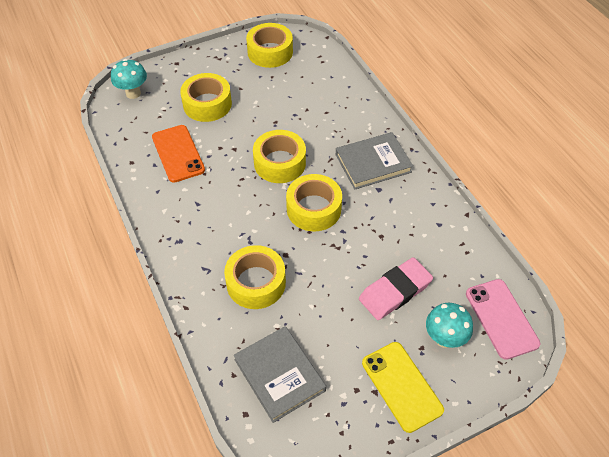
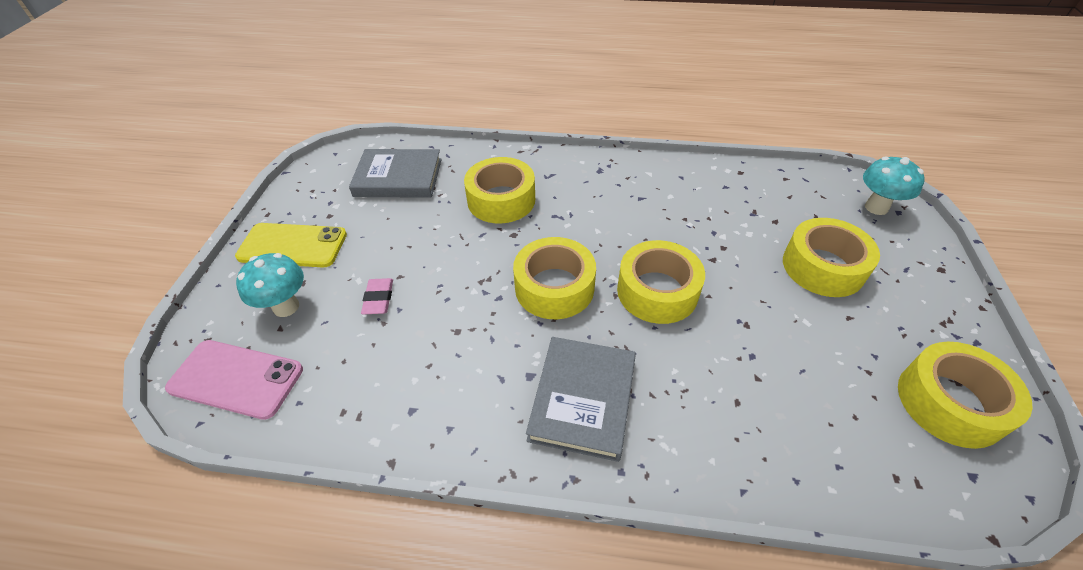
camera: 125 degrees right, 5 degrees down
orange phone [152,125,205,183] -> none
pink eraser [359,257,433,320] -> pink eraser [361,278,393,314], size x0.53

